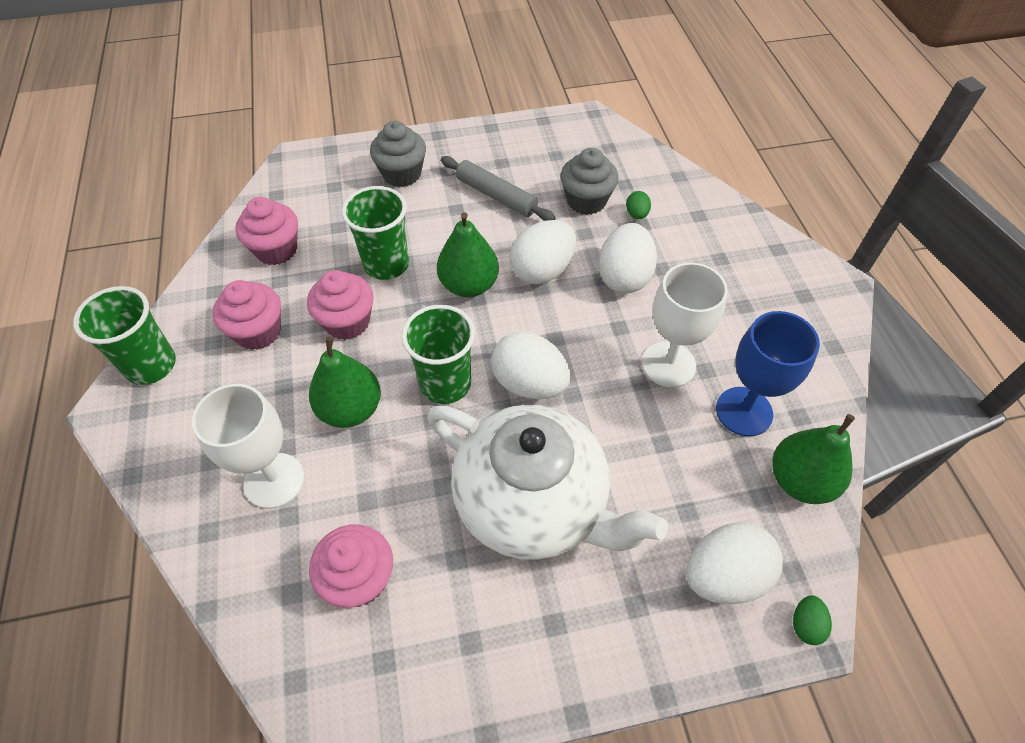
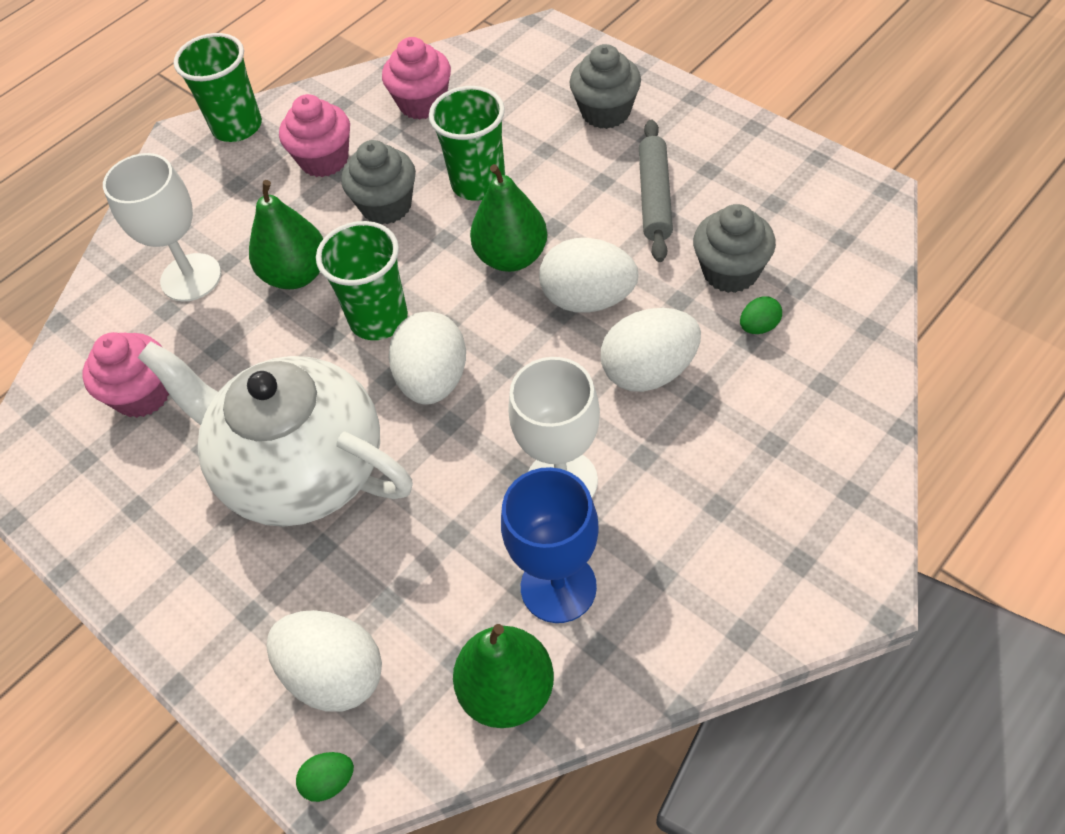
camera: 60 degrees right, 0 degrees up
pink cupcake [307,270,374,340] -> grey cupcake [341,140,416,224]
white teapot [428,405,668,560] -> white teapot turned 120 degrees clockwise [138,341,413,527]

